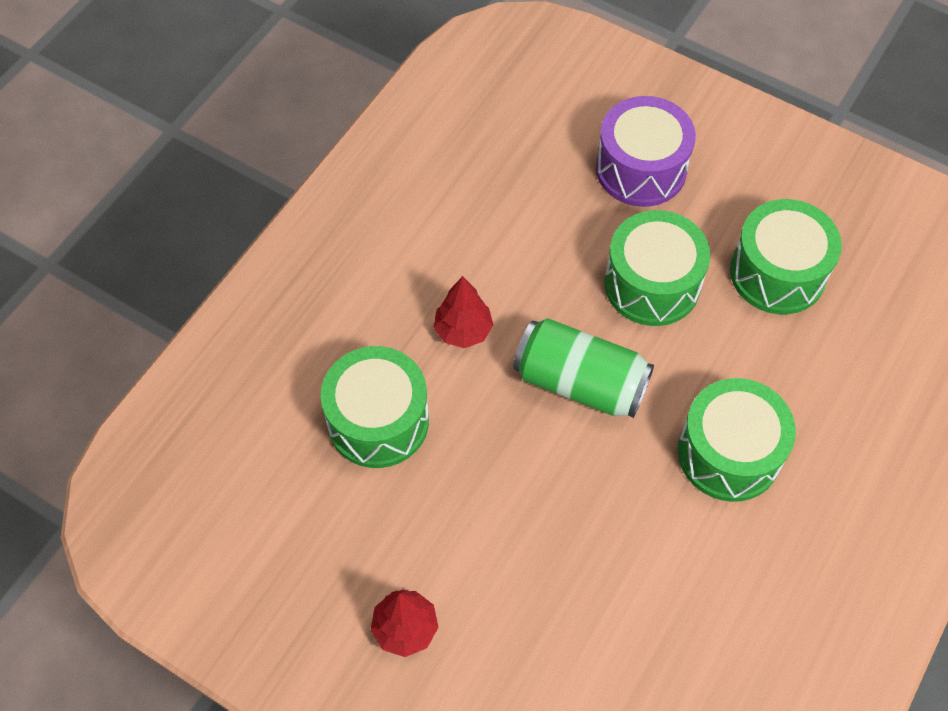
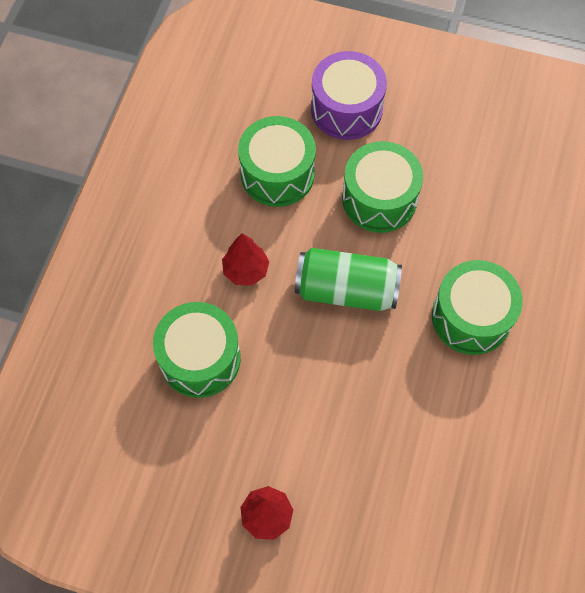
camera: 15 degrees left, 5 degrees up
green drum [730,199,842,314] -> green drum moved to [238,116,316,207]

